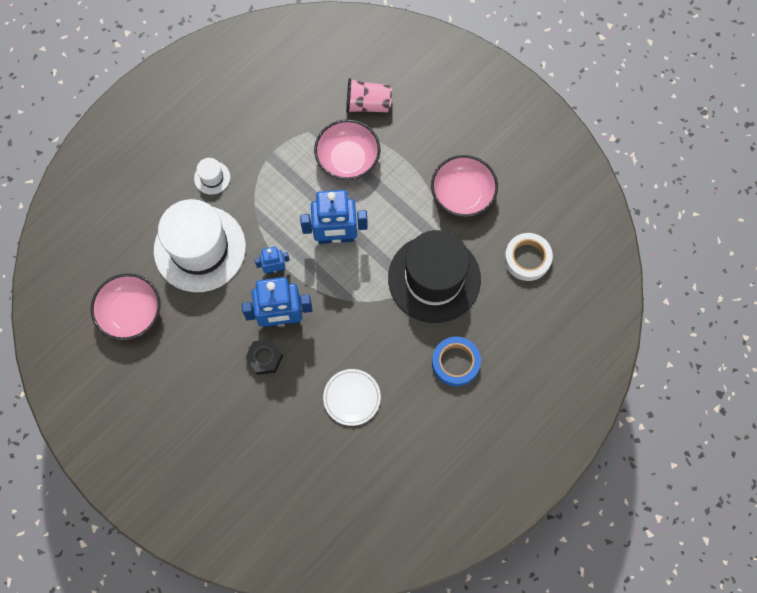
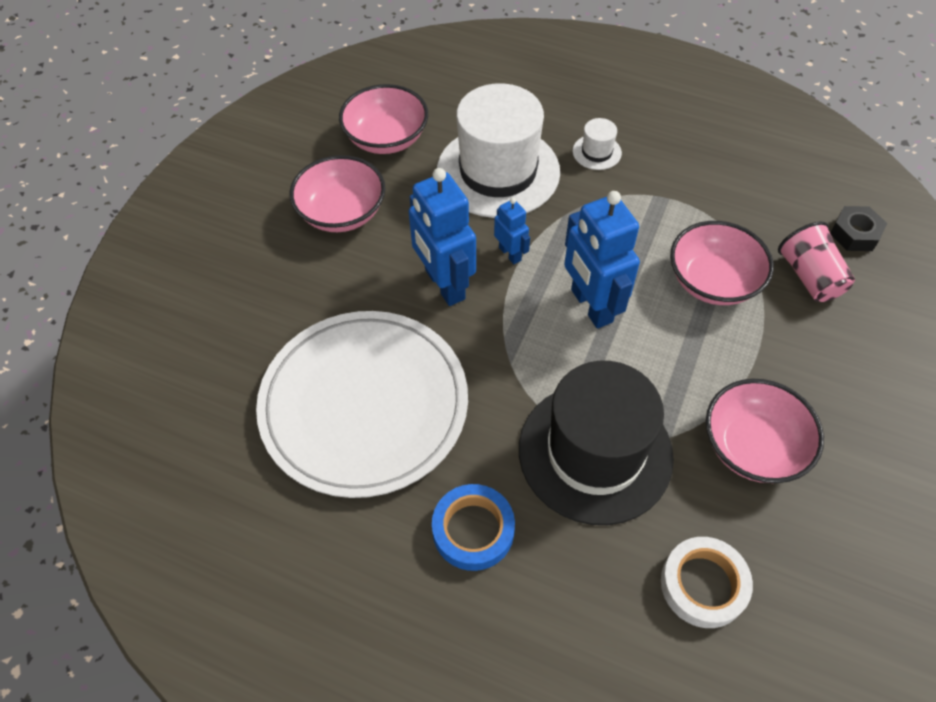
camera: 70 degrees right, 15 degrees down
black nut [245,339,283,375] -> black nut moved to [830,206,887,251]
white plate [323,369,381,426] -> white plate [256,311,468,498], size x2.36
none -> pink bowl [290,155,385,232]

